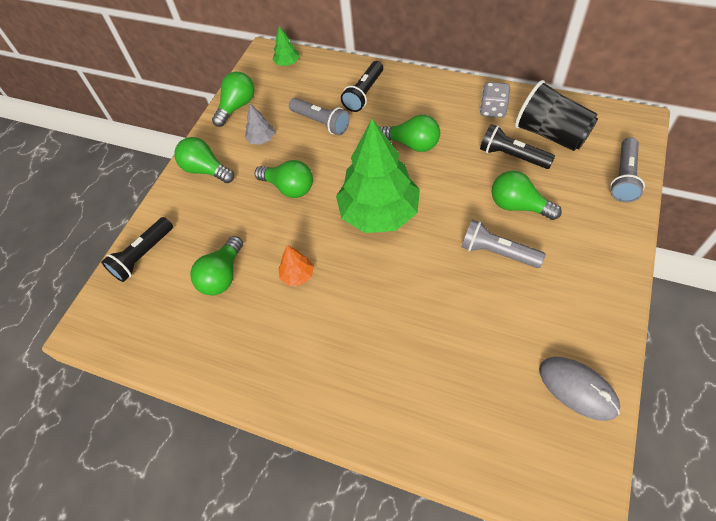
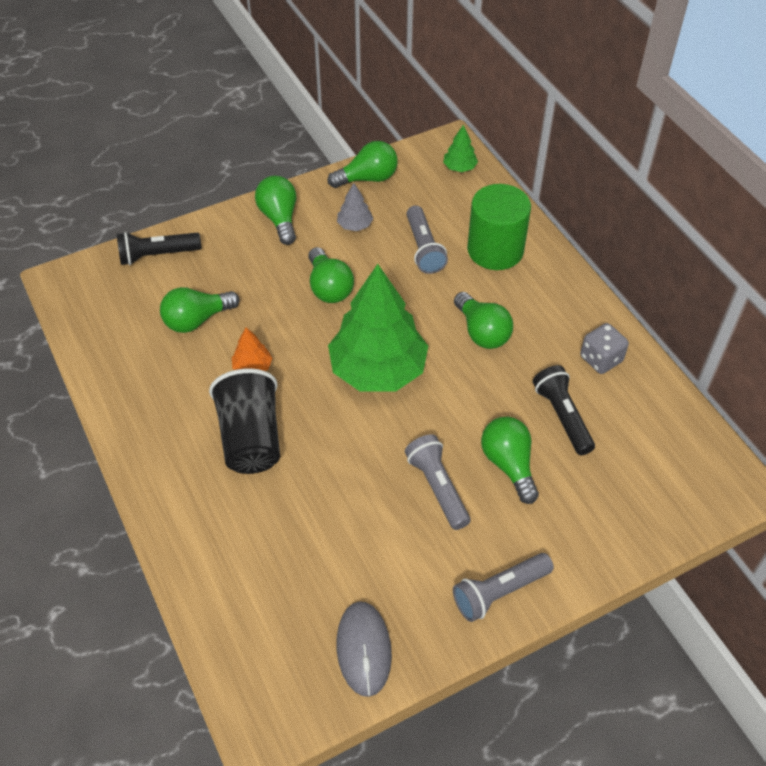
camera: 35 degrees right, 5 degrees down
black flashlight [341,61,383,112] -> green cylinder [467,184,531,270]
black cup [515,80,598,151] -> black cup moved to [209,368,280,474]
grey flashlight [610,137,645,203] -> grey flashlight moved to [453,553,554,622]

